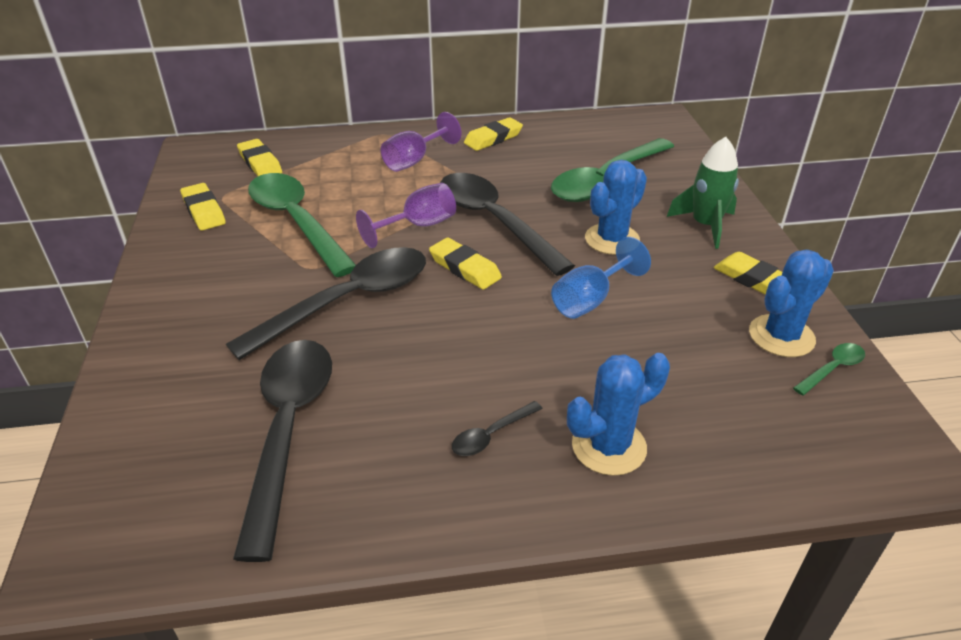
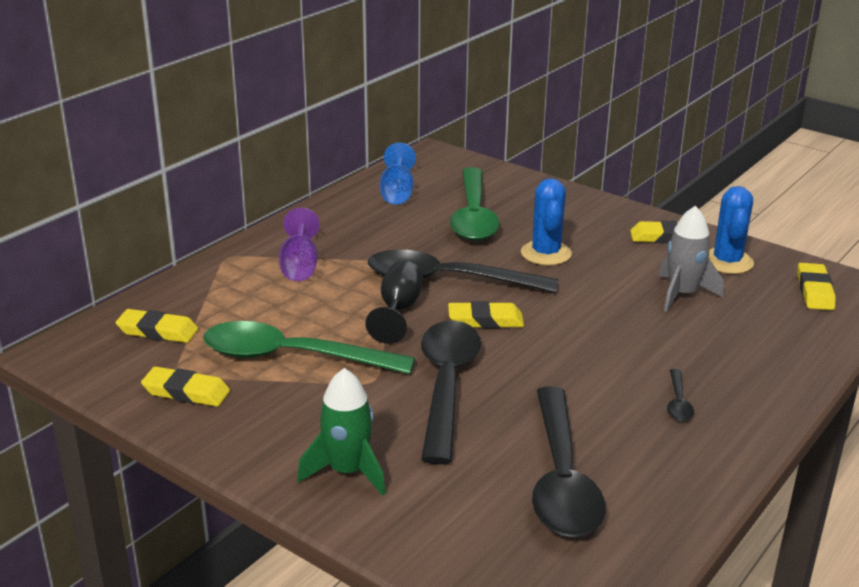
camera: 45 degrees left, 10 degrees down
black spoon [233,340,332,562] -> black spoon turned 135 degrees counterclockwise [532,386,605,538]
purple goblet [356,183,456,248] -> black goblet [365,261,423,344]
yellow eraser [464,117,523,151] -> yellow eraser moved to [797,263,836,310]
blue goblet [551,237,651,319] -> blue goblet moved to [380,143,416,204]
blue cactus [567,353,670,476] -> none
green rocket [667,137,739,249] -> green rocket moved to [297,368,386,496]
green spoon [793,343,865,395] -> none
none -> grey rocket [658,206,724,312]

